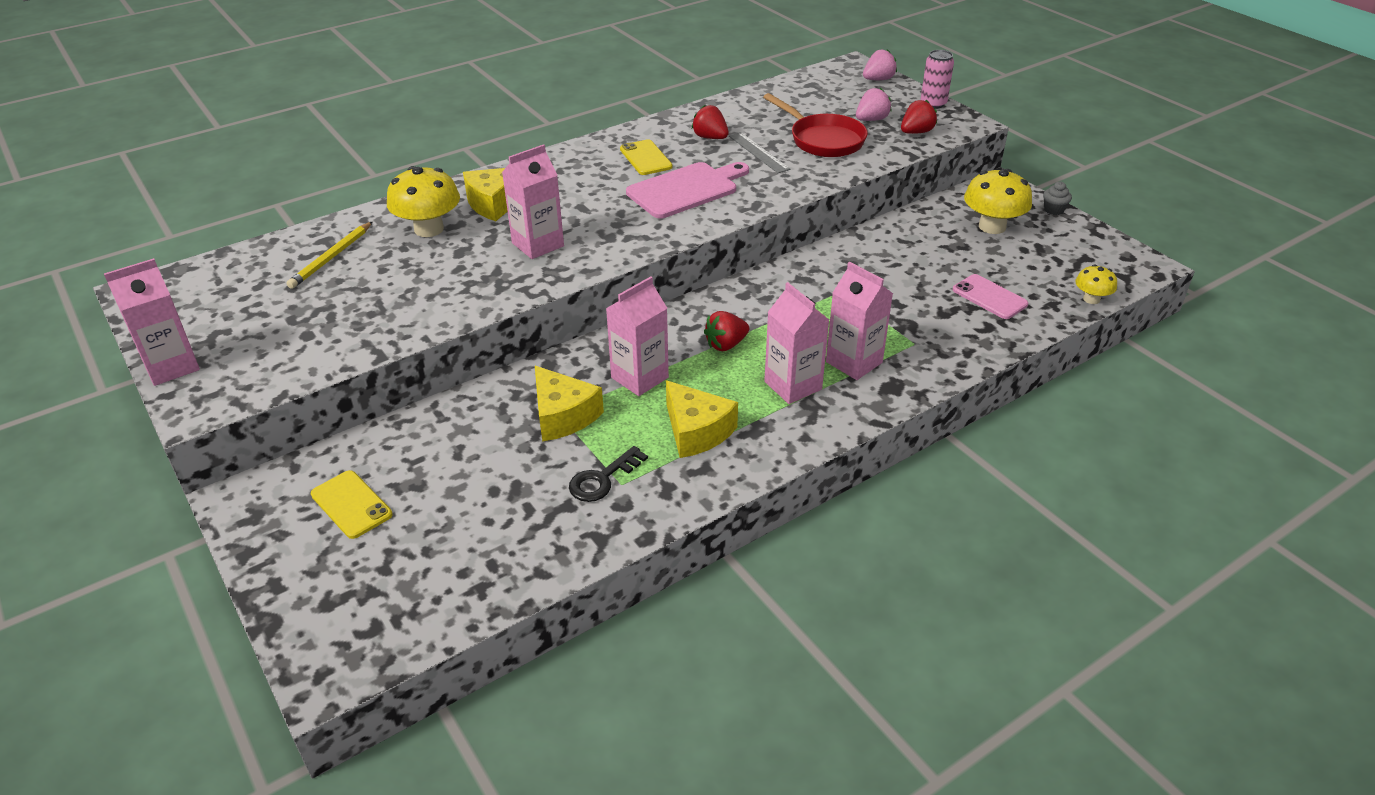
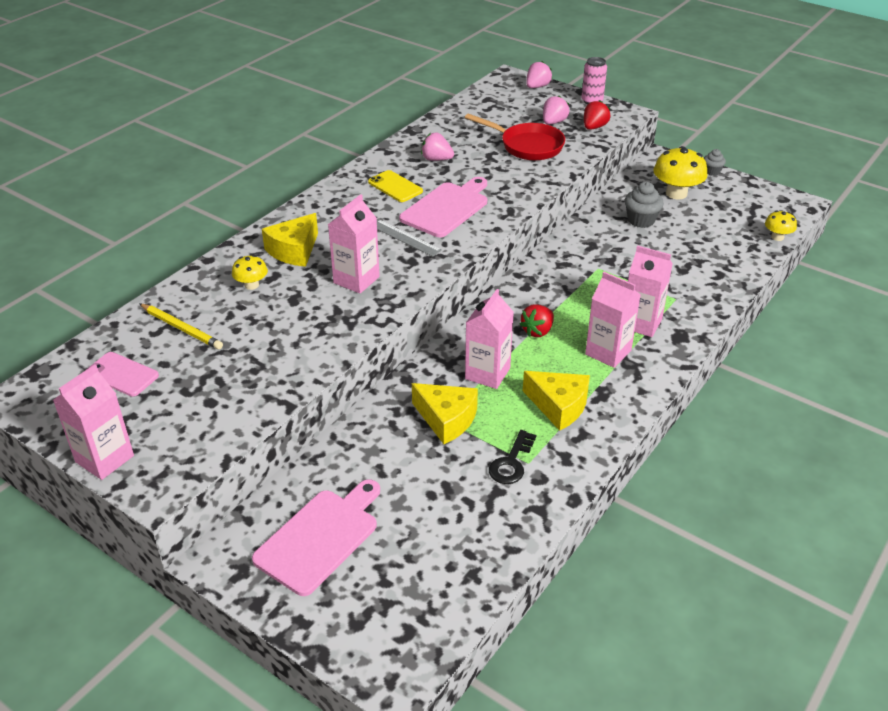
camera: 20 degrees left, 0 degrees up
yellow pencil [287,221,373,289] -> yellow pencil turned 60 degrees counterclockwise [139,303,223,350]
yellow phone [311,470,392,539] -> pink cutting board [252,480,380,596]
yellow mushroom [387,166,460,237] -> yellow mushroom [232,255,268,290], size x0.55
red strawberry [692,105,729,139] -> pink strawberry [421,132,454,161]
grey ruler [729,132,790,173] -> grey ruler moved to [377,220,442,257]
pink phone [953,274,1028,319] -> pink phone moved to [85,352,159,397]
none -> grey cupcake [625,182,664,228]

